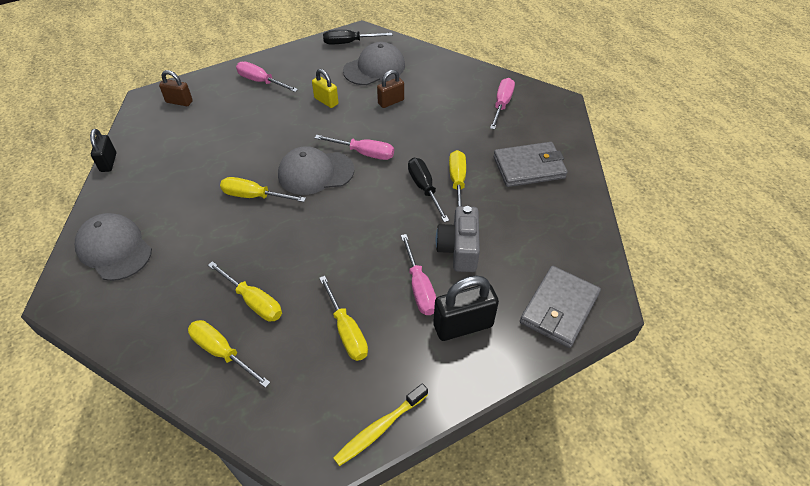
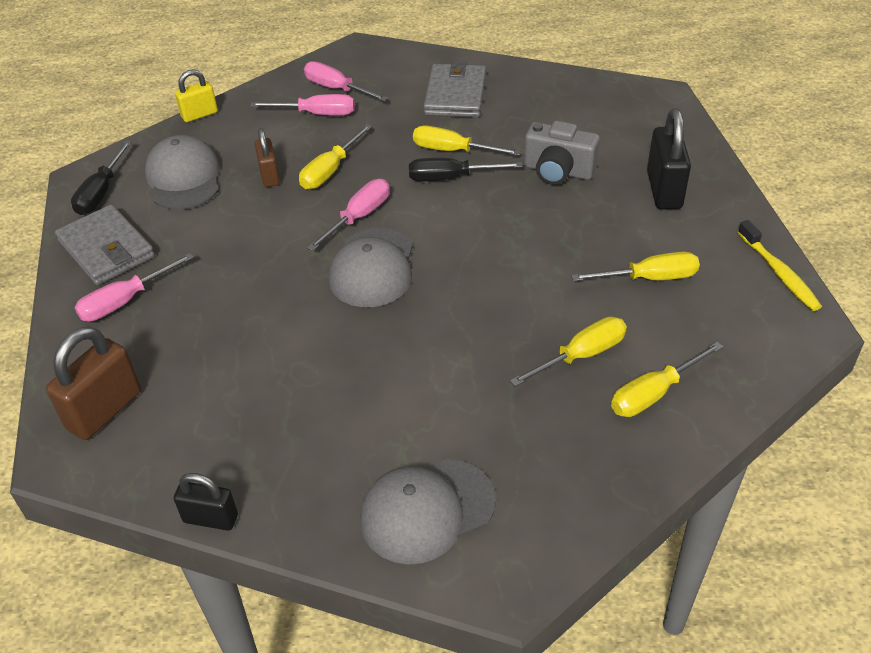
camera: 70 degrees left, 5 degrees down
brown padlock [159,70,193,106] -> brown padlock [46,326,141,440], size x1.62
yellow screwdriver [220,177,306,202] -> yellow screwdriver moved to [299,124,372,189]
yellow padlock [312,69,339,108] -> yellow padlock moved to [175,69,218,122]
pink screwdriver [401,234,436,315] -> pink screwdriver moved to [250,94,355,115]
grey wallet [520,266,601,348] -> grey wallet moved to [55,204,155,285]

